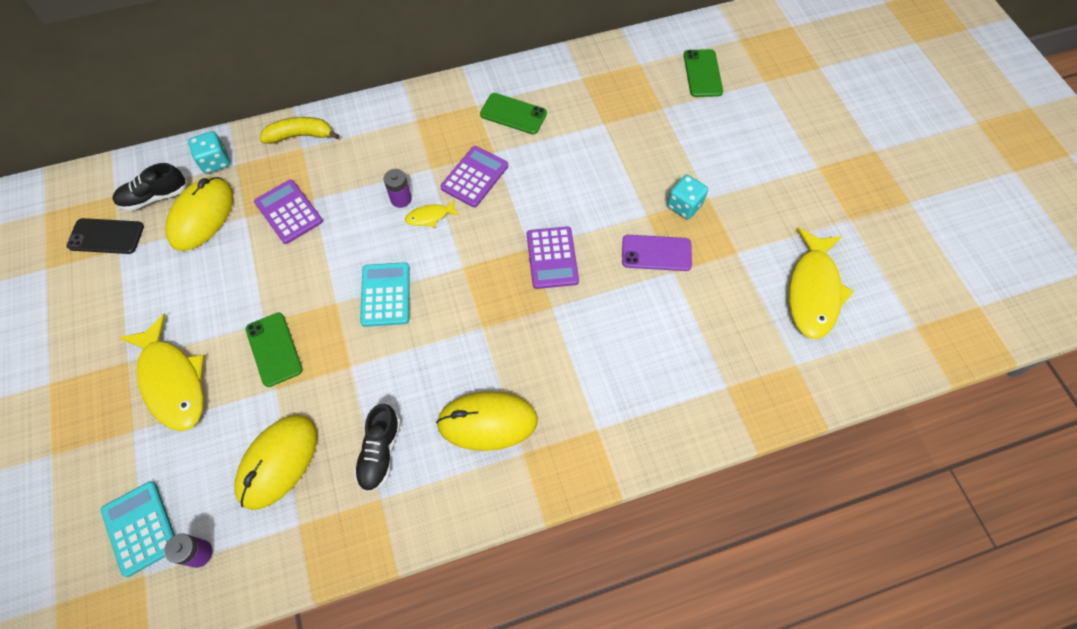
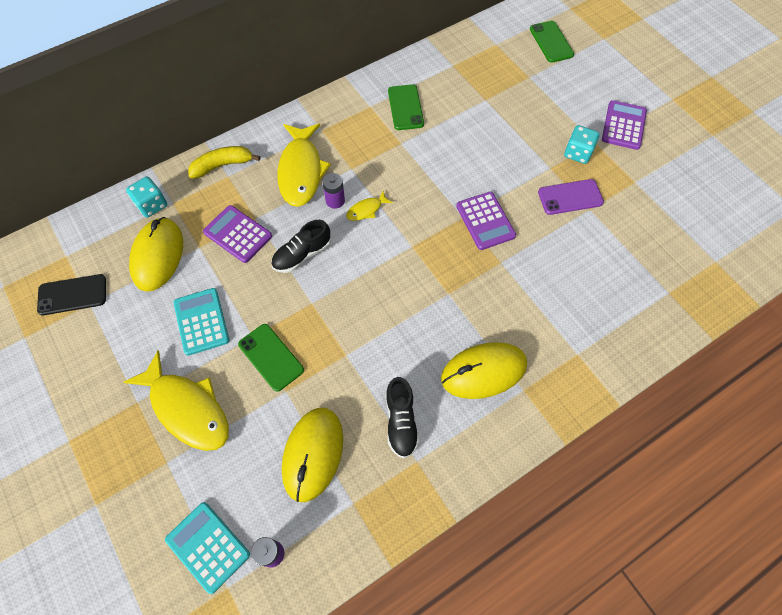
camera: 15 degrees left, 0 degrees up
black shoe [112,163,187,211] -> black shoe moved to [271,220,331,273]
turquoise calculator [360,262,410,327] -> turquoise calculator moved to [173,288,230,356]
purple calculator [440,146,508,207] -> purple calculator moved to [602,100,647,150]
green phone [480,93,547,134] -> green phone turned 75 degrees clockwise [388,84,424,130]
yellow fish [789,227,854,339] -> yellow fish moved to [277,123,331,207]

